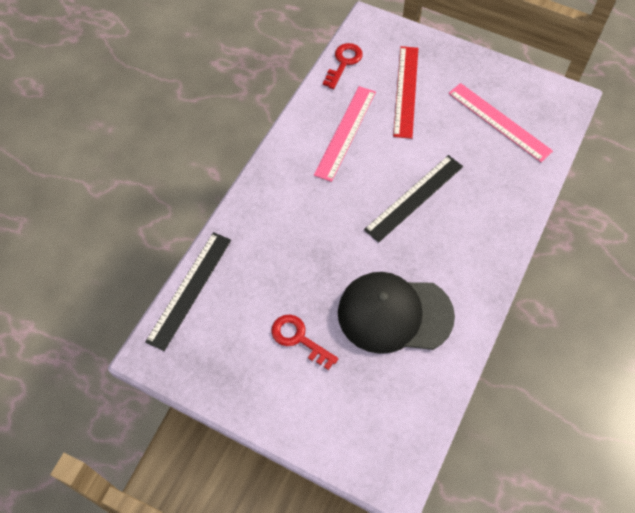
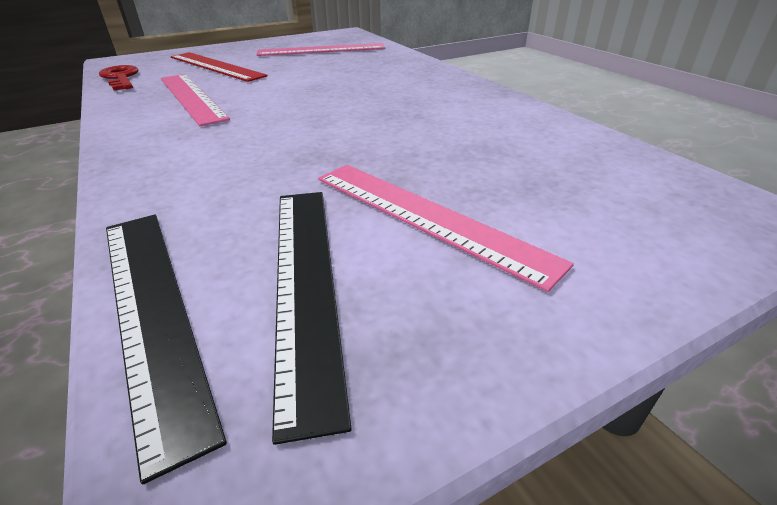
camera: 55 degrees left, 25 degrees down
red key [271,315,338,370] -> pink ruler [318,165,574,292]
black cap [338,272,455,354] -> none
black ruler [364,155,463,243] -> black ruler moved to [272,192,352,445]

